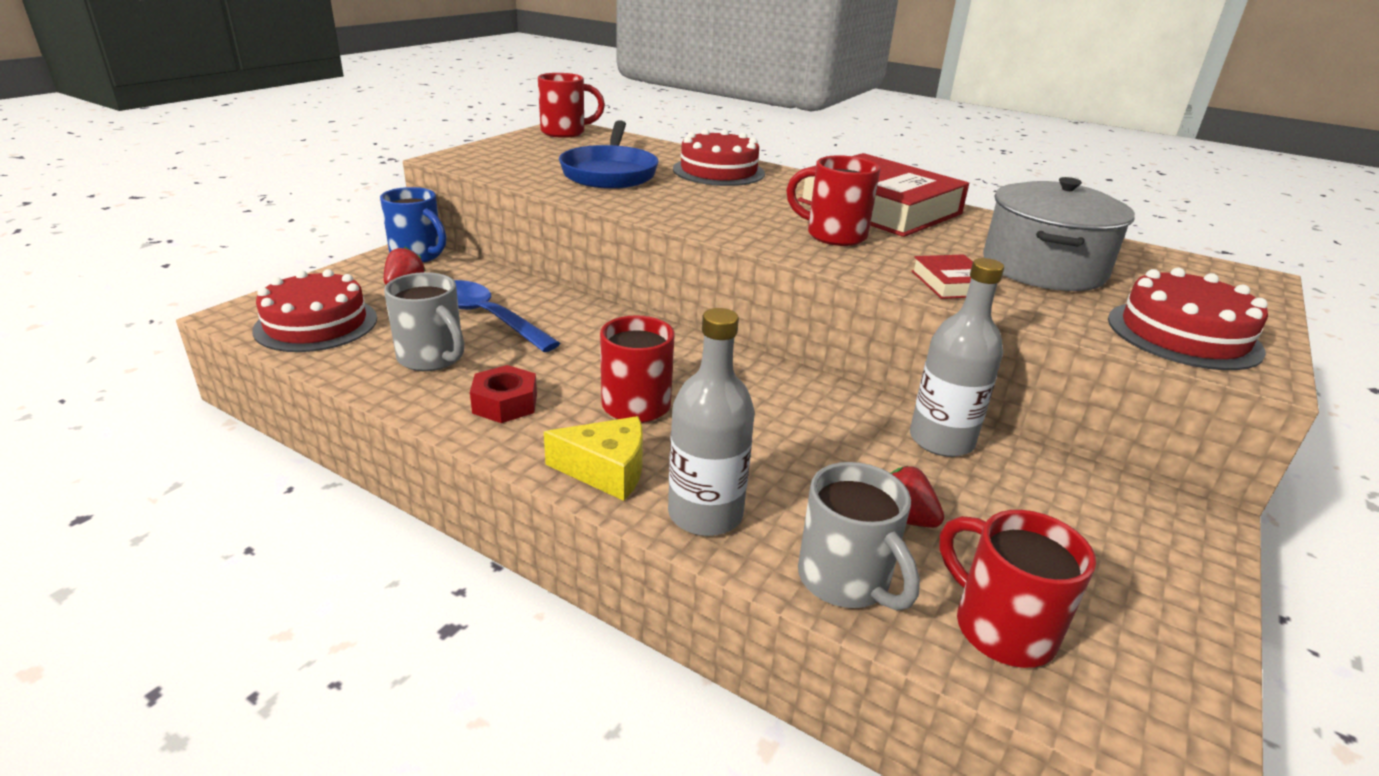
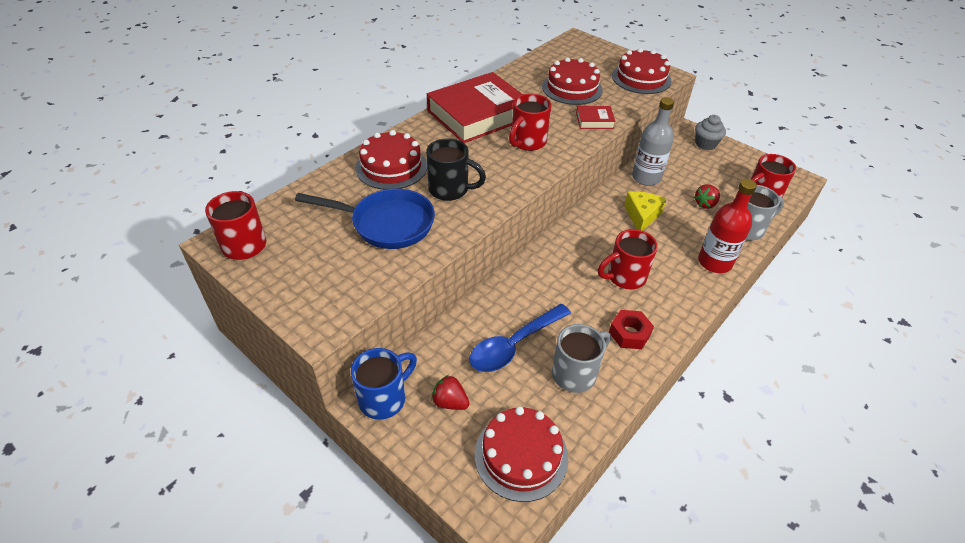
camera: 80 degrees left, 15 degrees up
yellow cheese [544,416,643,501] -> yellow cheese moved to [624,191,666,231]
grey bottle [668,308,754,536] -> red bottle [698,179,757,273]
grey pot [983,177,1135,291] -> red cake [542,57,603,105]
none -> black mug [426,138,486,201]
none -> grey cupcake [695,115,726,150]

